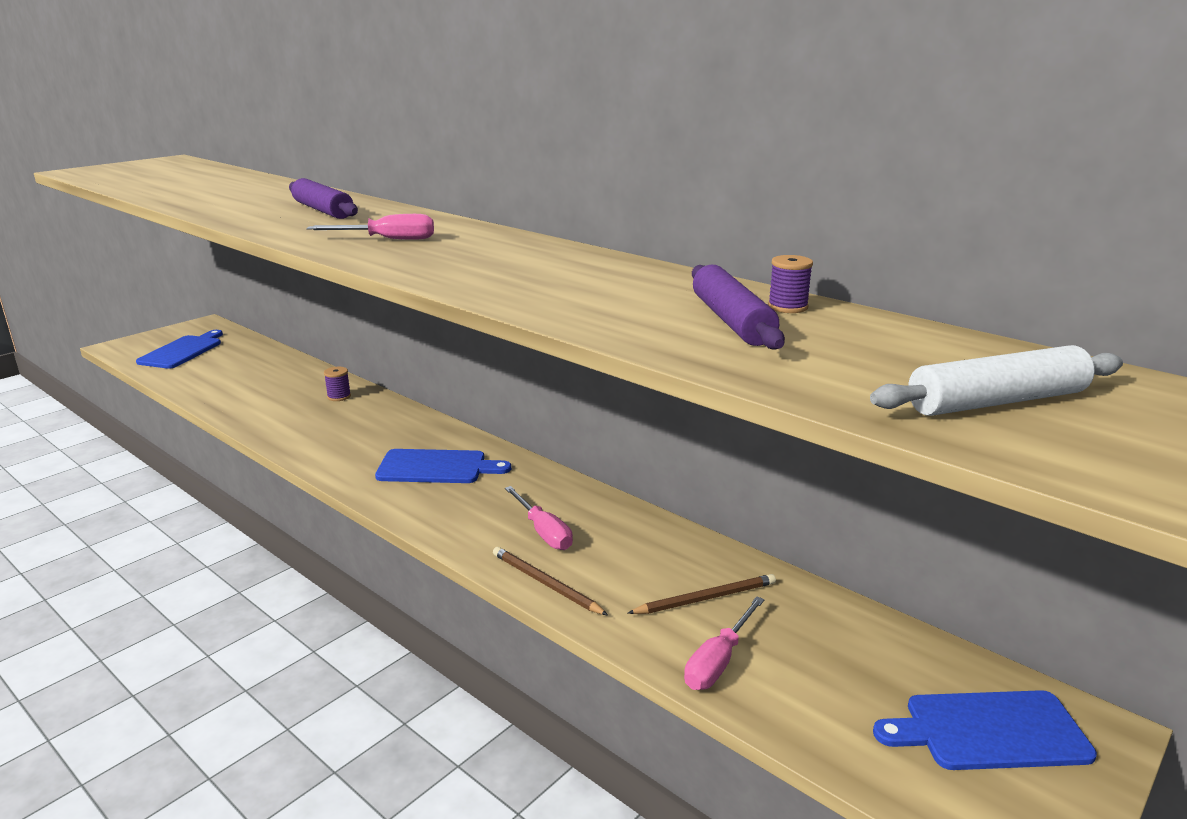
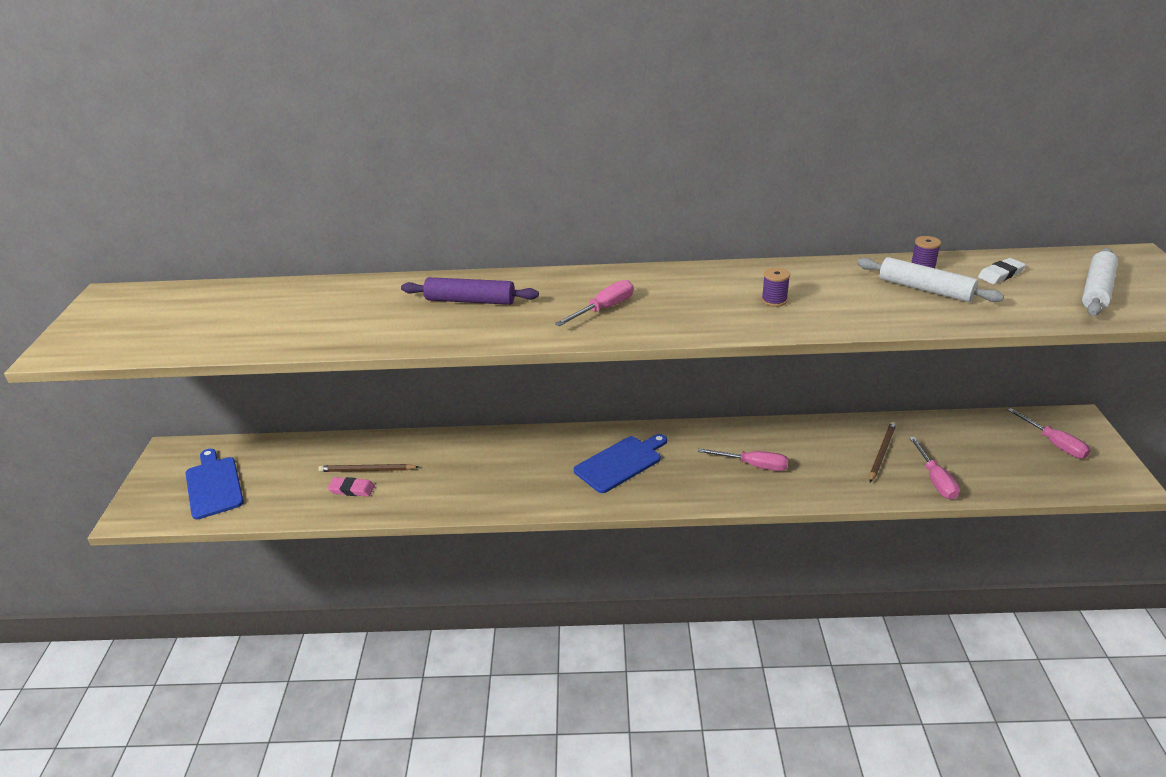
camera: 40 degrees left, 10 degrees up
purple spool [324,367,351,401] -> purple spool moved to [762,267,790,307]
brown pencil [493,547,608,615] -> brown pencil moved to [318,464,419,472]
purple rolling pin [692,264,785,350] -> white rolling pin [857,257,1004,302]
blue cutting board [873,690,1097,770] -> pink screwdriver [1008,408,1091,459]
none -> pink eraser [327,477,375,497]
none -> white eraser [978,258,1026,284]

